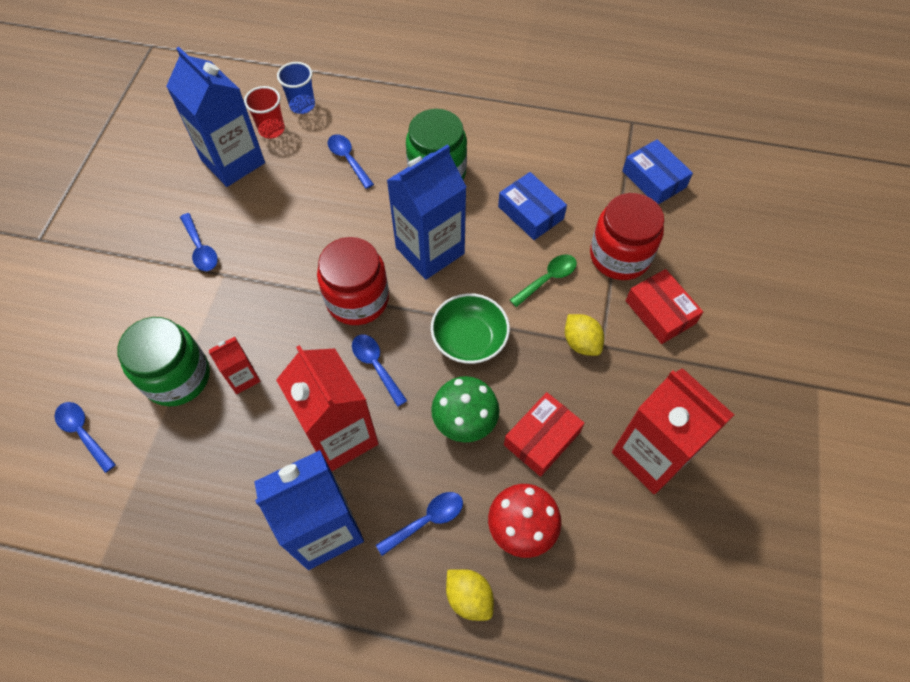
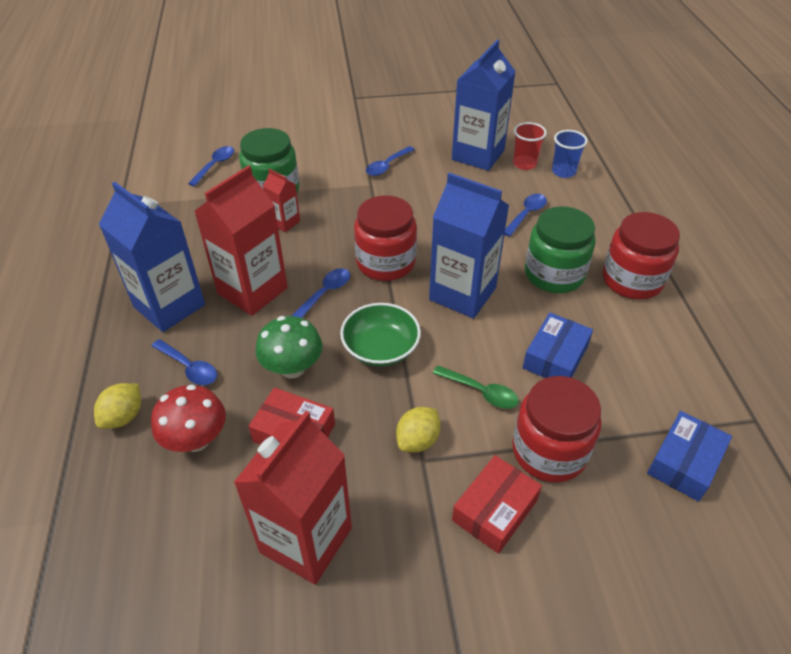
camera: 70 degrees right, 15 degrees down
none -> red jar [603,212,680,299]

